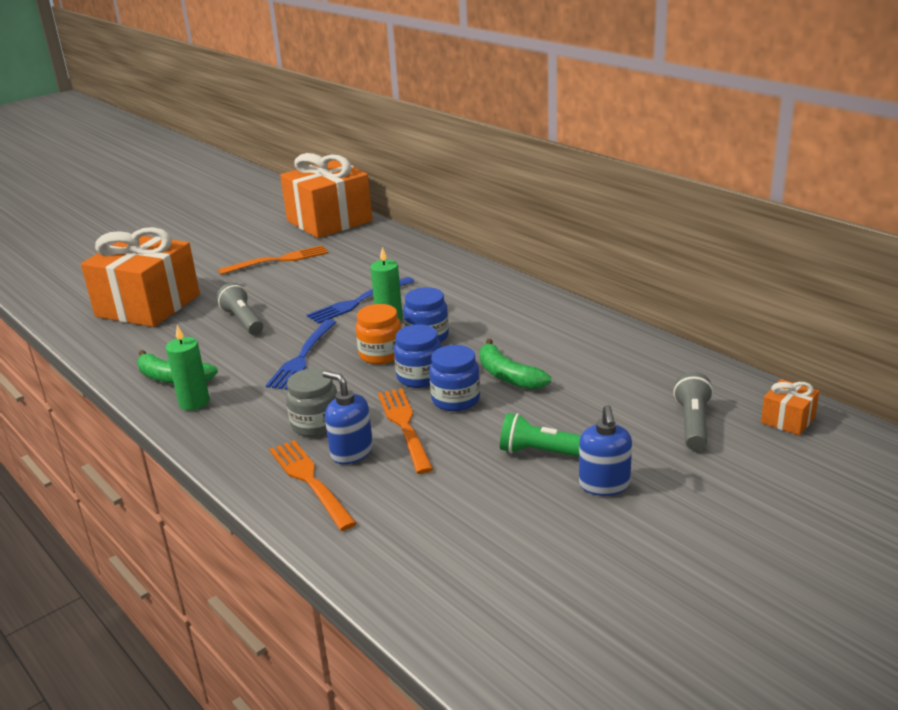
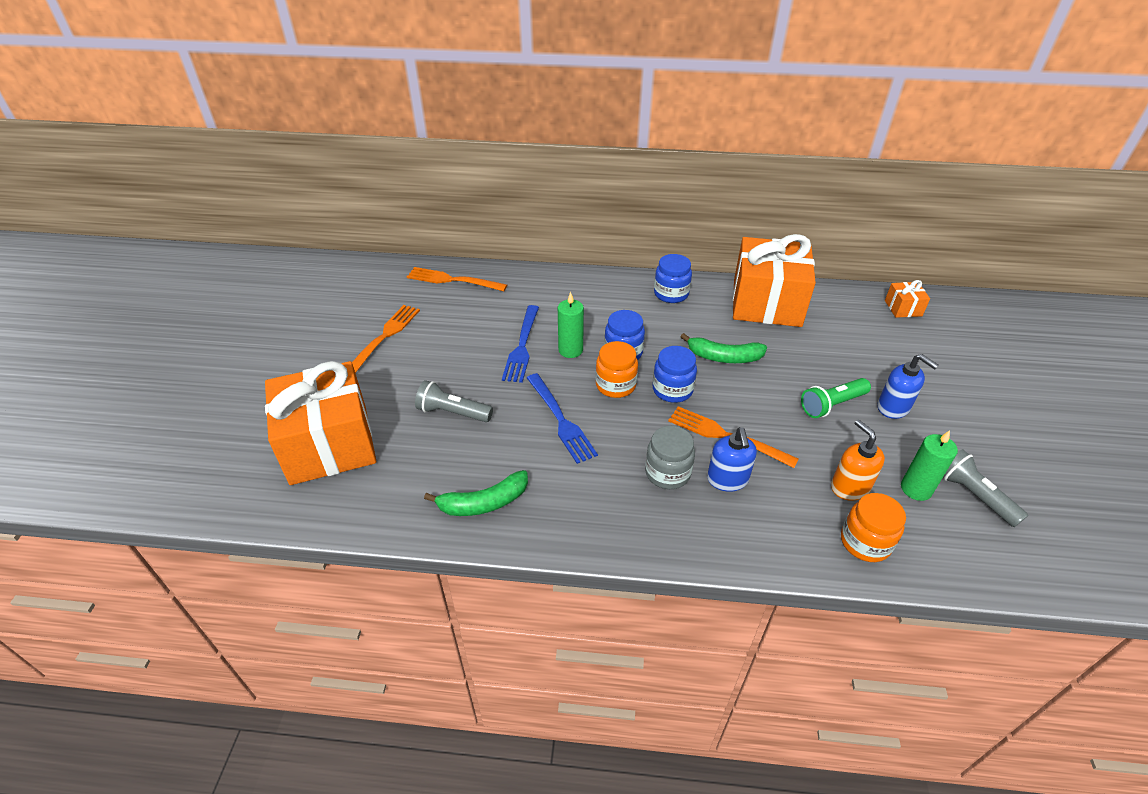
camera: 45 degrees left, 15 degrees up
green candle [166,325,210,410] -> green candle moved to [901,430,958,501]
orange fork [269,440,357,531] -> orange fork moved to [407,267,507,291]
orange gift [280,153,373,238] -> orange gift moved to [733,234,816,327]
blue soap dispenser [322,371,373,464] -> blue soap dispenser turned 90 degrees counterclockwise [707,427,757,492]
blue jar [429,345,480,411] -> blue jar moved to [654,254,692,303]
grey flashlight [673,372,713,450] -> grey flashlight moved to [944,449,1028,527]
none -> orange soap dispenser [831,420,885,501]
none -> orange jar [841,493,906,562]

